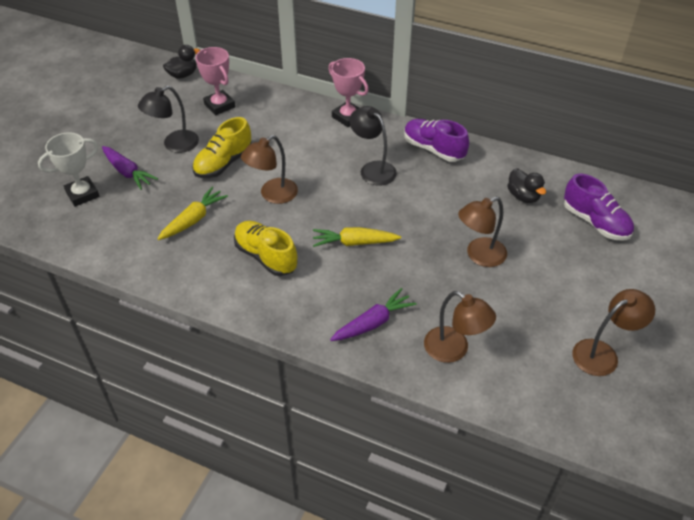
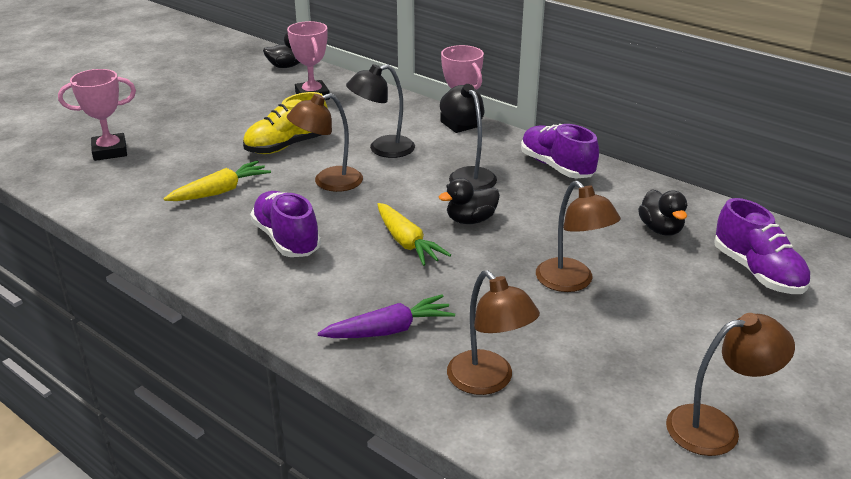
camera: 15 degrees right, 15 degrees down
white trophy [38,132,100,207] -> pink trophy [58,69,136,161]
purple carrot [102,146,158,190] -> none
black lamp [138,86,199,153] -> black lamp moved to [346,64,415,158]
yellow shoe [234,221,298,276] -> purple shoe [250,191,321,257]
yellow carrot [313,227,401,247] -> yellow carrot turned 135 degrees counterclockwise [377,203,451,266]
brown lamp [458,197,507,267] -> brown lamp turned 105 degrees counterclockwise [536,181,621,292]
none -> black duck [439,178,500,224]

